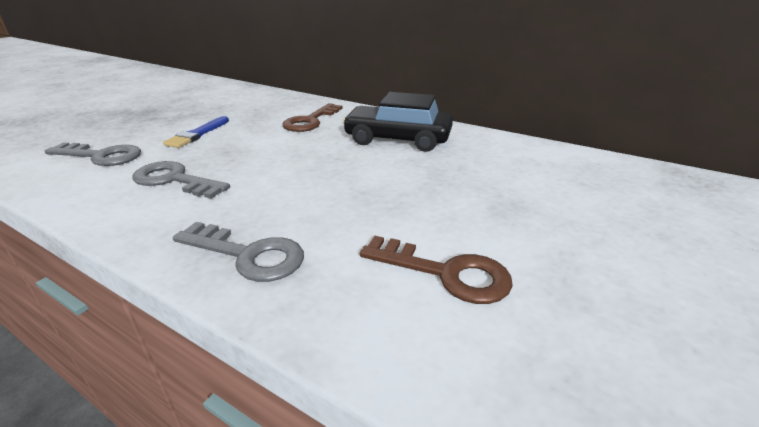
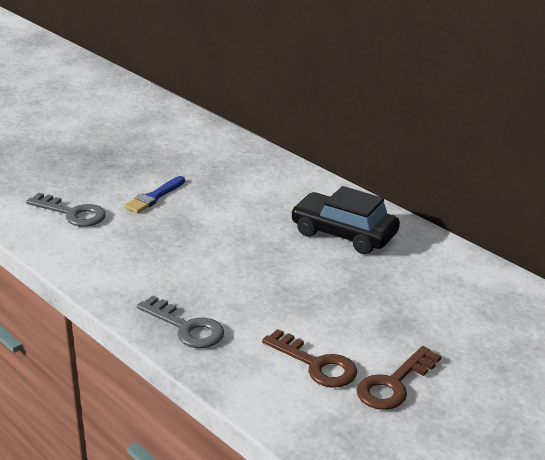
camera: 15 degrees right, 0 degrees up
grey key [132,161,230,198] -> none
brown key [282,103,343,132] -> brown key moved to [356,346,441,410]

